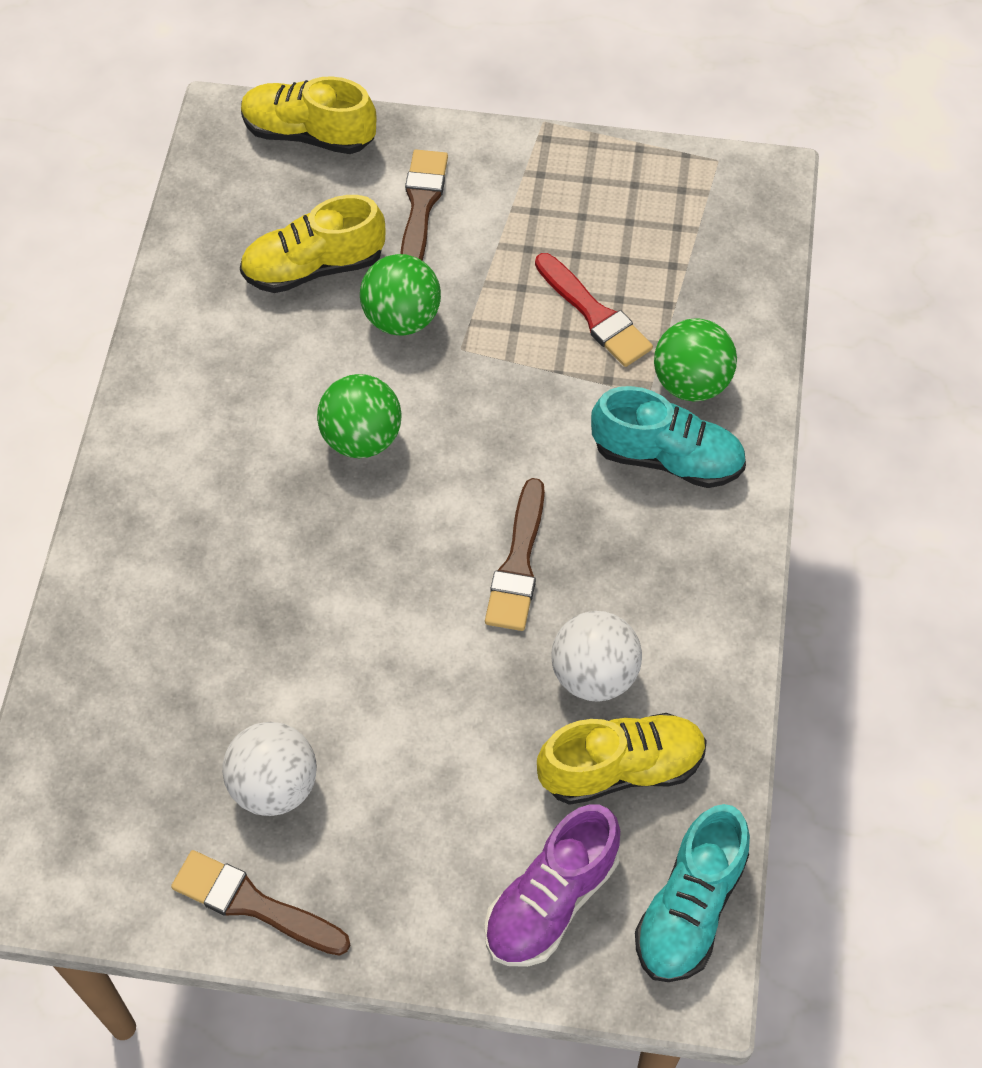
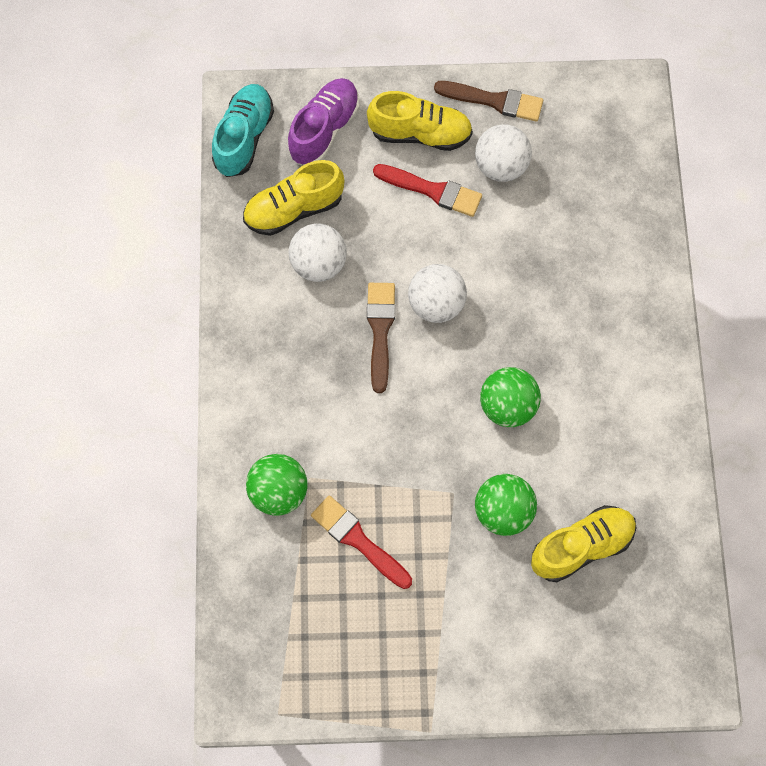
camera: 170 degrees right, 10 degrees up
yellow shoe [241,76,376,154] -> yellow shoe moved to [367,91,473,151]
brown brush [400,149,448,261] -> none
turquoise shoe [591,386,746,488] -> none
none -> red brush [373,164,482,217]
none -> white ball [408,264,467,323]

